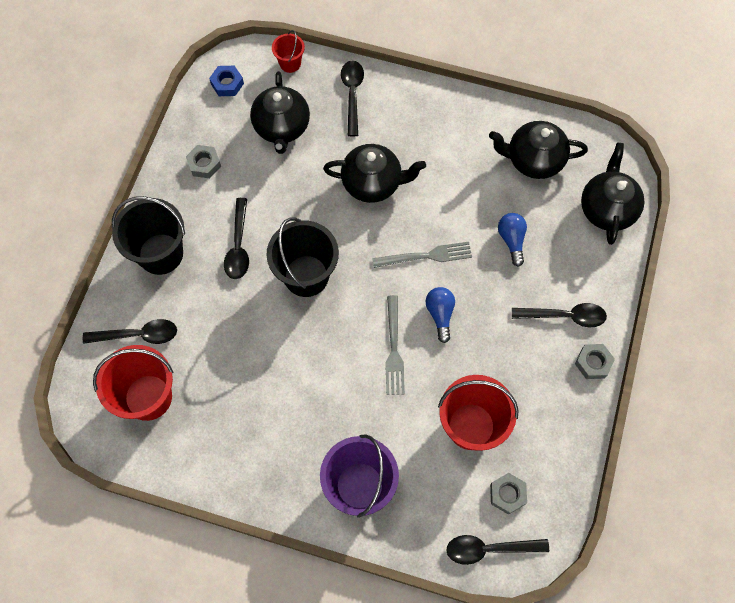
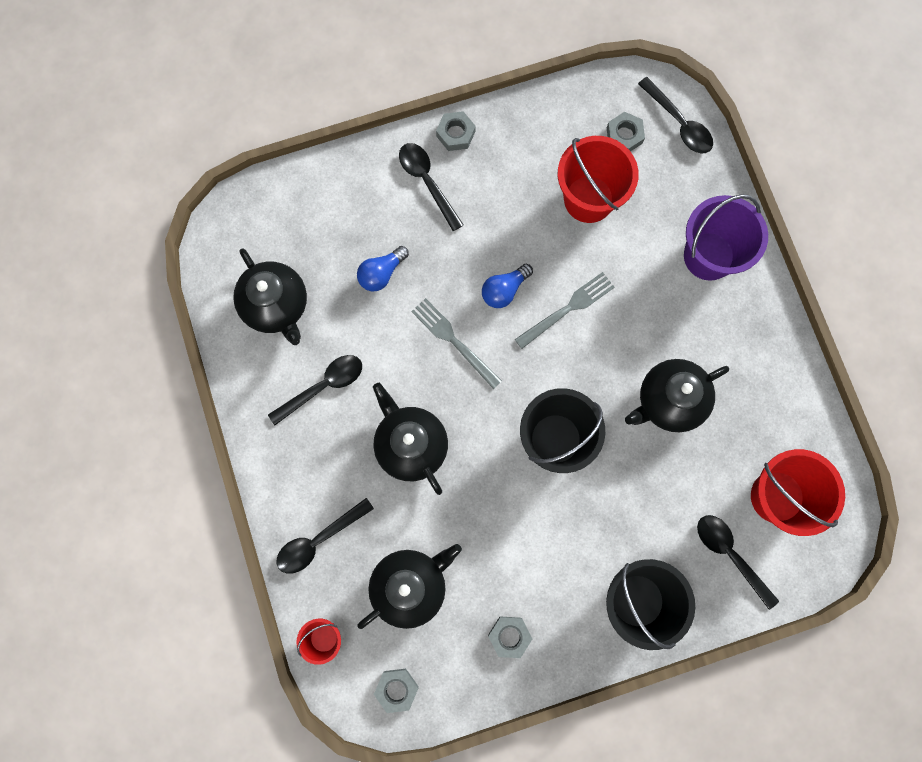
camera: 125 degrees left, 10 degrees up
blue nut [209,66,244,96] -> grey nut [374,669,419,713]
black spoon [224,198,249,279] -> black spoon moved to [268,355,362,425]
black teapot [581,143,644,245] -> black teapot moved to [625,359,729,432]

